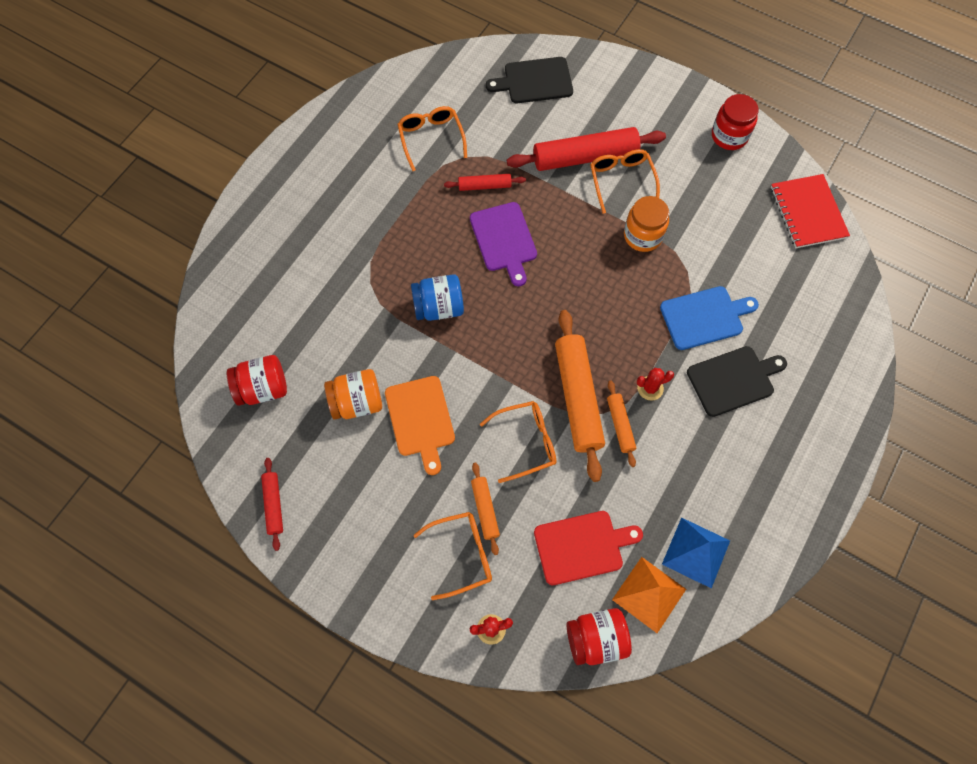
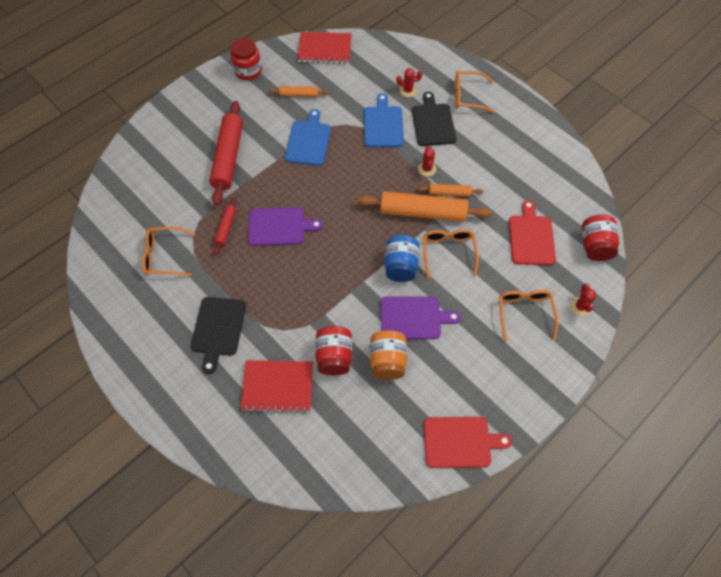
camera: 75 degrees left, 5 degrees down
red jar [227,355,287,406] -> red jar moved to [315,326,352,375]
red rolling pin [261,458,283,551] -> red cutting board [424,417,512,468]
orange cutting board [385,376,455,475] -> purple cutting board [381,296,461,339]
blue jar [411,274,464,321] -> blue jar moved to [384,235,419,282]
orange rolling pin [471,462,500,555] -> orange rolling pin moved to [269,86,329,97]
black cutting board [486,57,573,103] -> black cutting board moved to [191,297,246,374]
orange glasses [590,149,660,214] -> orange glasses moved to [455,71,495,113]
orange pyramid [612,557,686,633] -> none
orange jar [624,196,669,252] -> blue cutting board [285,109,331,166]
blue pyramid [662,517,730,588] -> none
none -> red notebook [241,360,313,413]
none -> red cactus [396,68,423,97]

